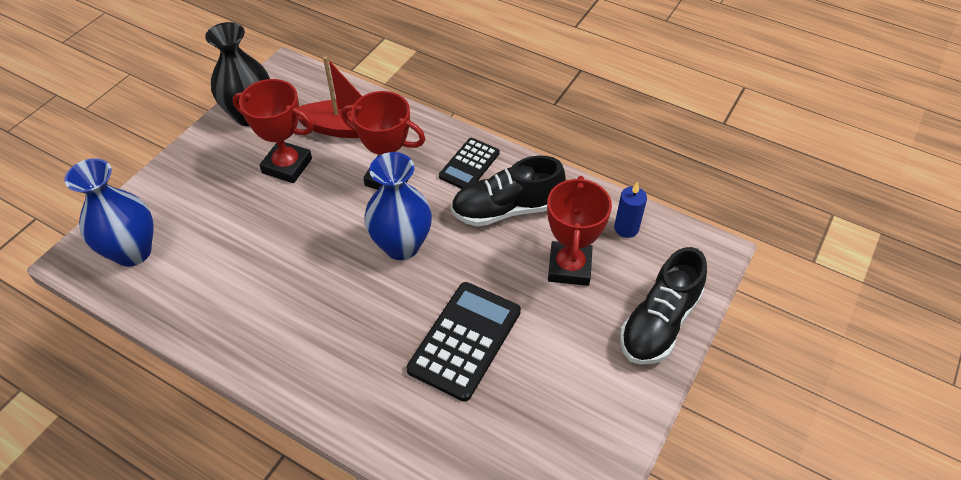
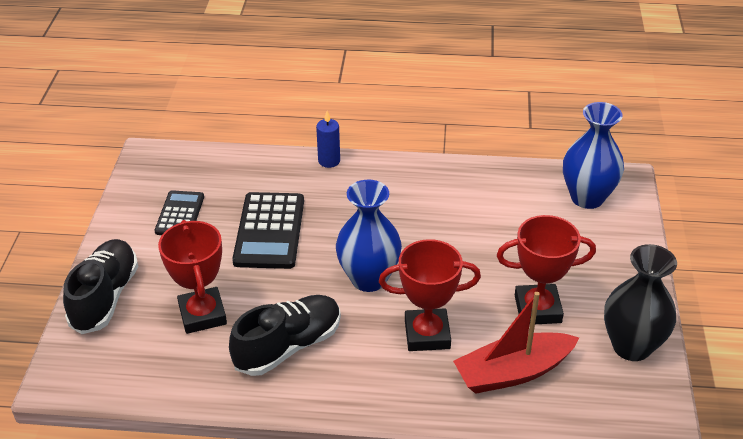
camera: 155 degrees right, 10 degrees down
black calculator [439,138,500,189] -> black calculator moved to [154,190,204,235]
blue candle [614,182,647,238] -> blue candle moved to [316,111,340,168]

